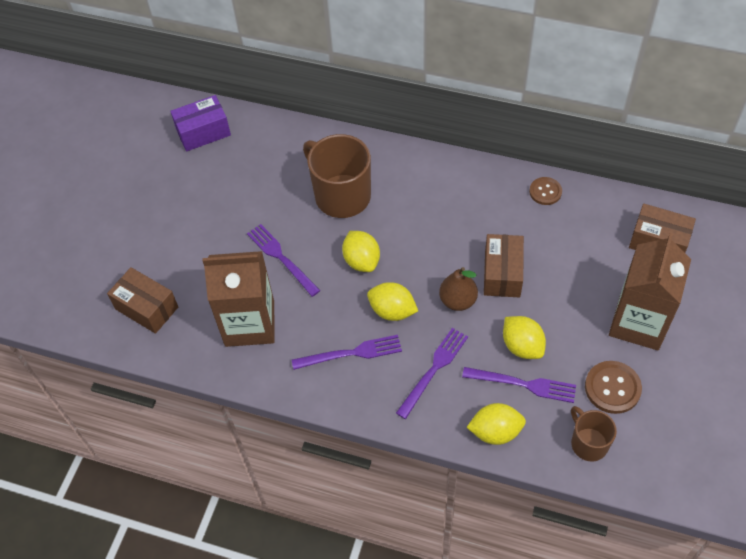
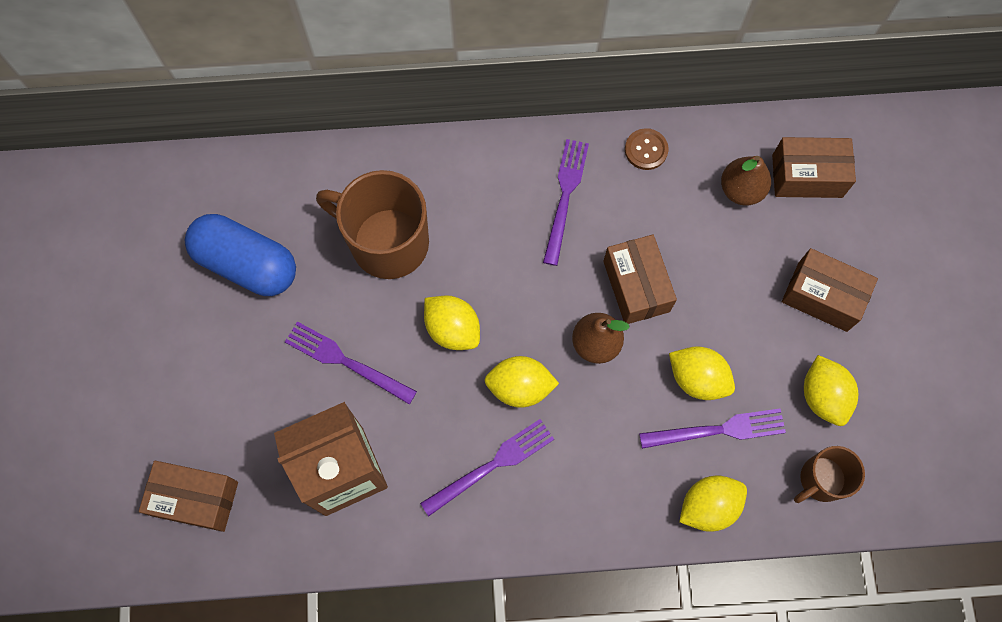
camera: 25 degrees left, 15 degrees up
purple box [170,95,231,151] -> none
purple fork [396,328,468,419] -> purple fork moved to [543,139,589,266]
brown mug [571,406,617,461] -> brown mug turned 75 degrees counterclockwise [794,446,865,503]
brown button [585,361,642,414] -> yellow lemon [804,355,858,426]
brown carton [609,233,691,350] -> brown box [782,248,878,332]
none -> blue capsule [185,214,296,296]
none -> brown pear [721,156,771,206]

